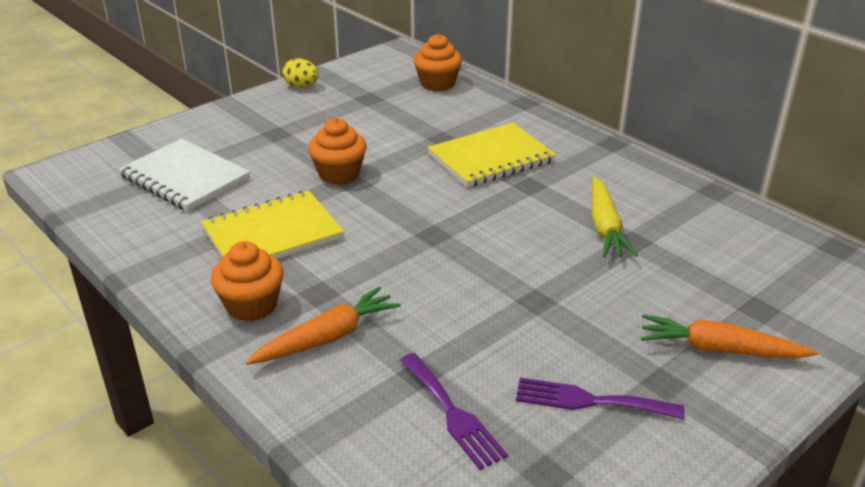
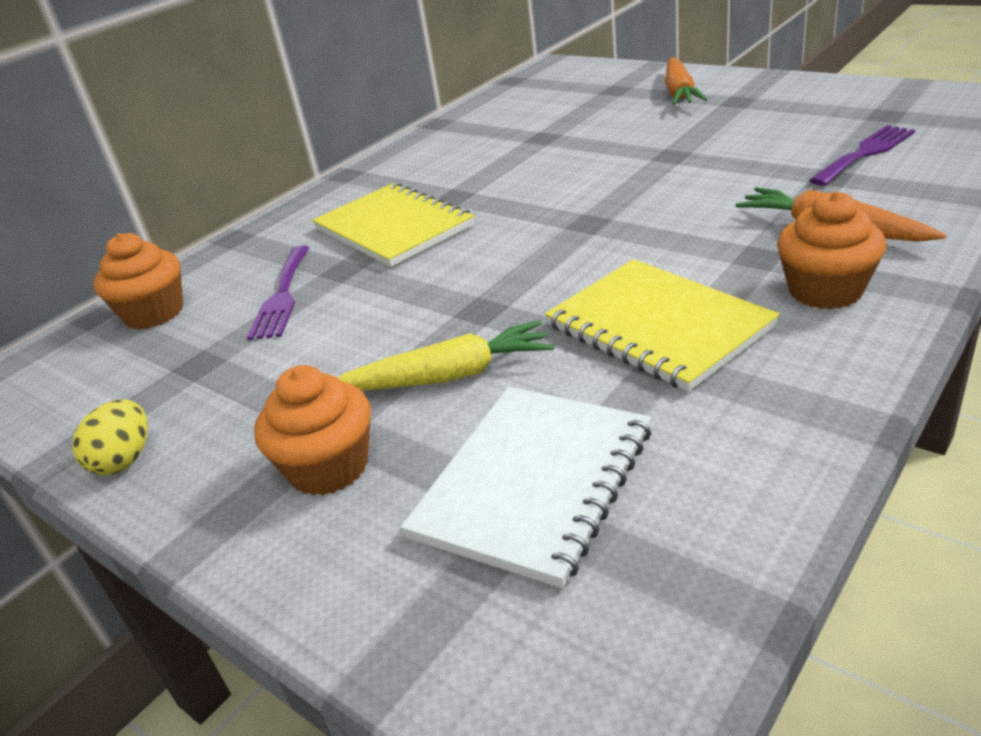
camera: 95 degrees left, 0 degrees up
orange cupcake [308,118,367,185] -> orange cupcake moved to [254,365,371,496]
purple fork [516,378,684,420] -> purple fork moved to [247,246,310,340]
yellow carrot [592,176,638,257] -> yellow carrot moved to [338,320,554,391]

